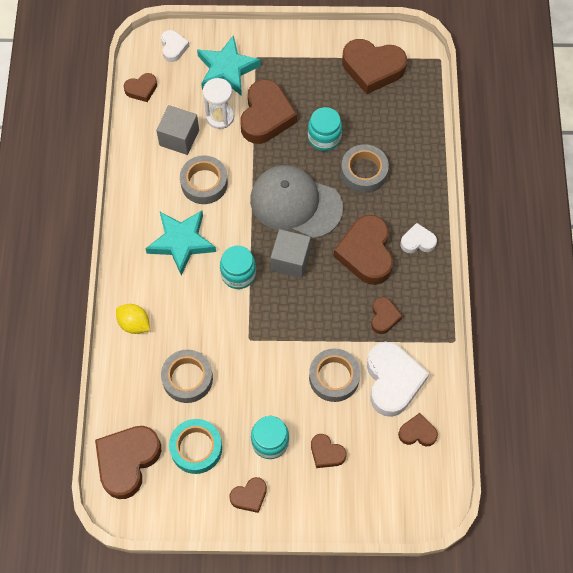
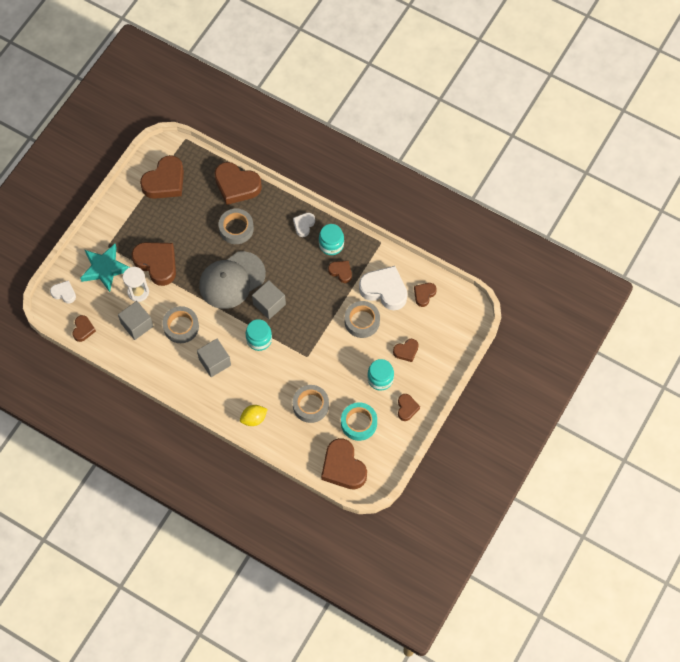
camera: 60 degrees left, 0 degrees up
turquoise star [145,211,216,276] -> grey cube [197,339,231,377]
turquoise jar [308,107,342,151] -> turquoise jar moved to [319,224,344,255]
brown heart [333,215,393,285] -> brown heart moved to [214,162,262,205]

